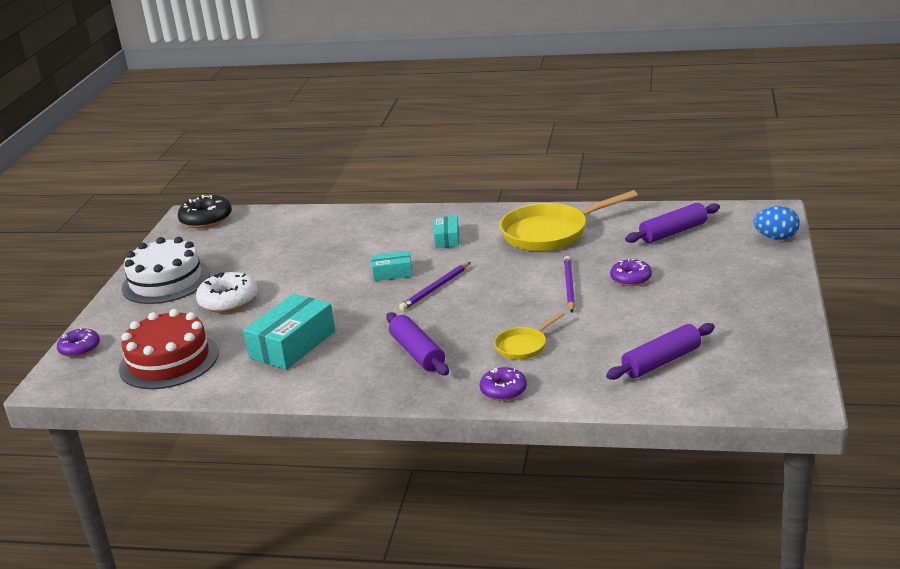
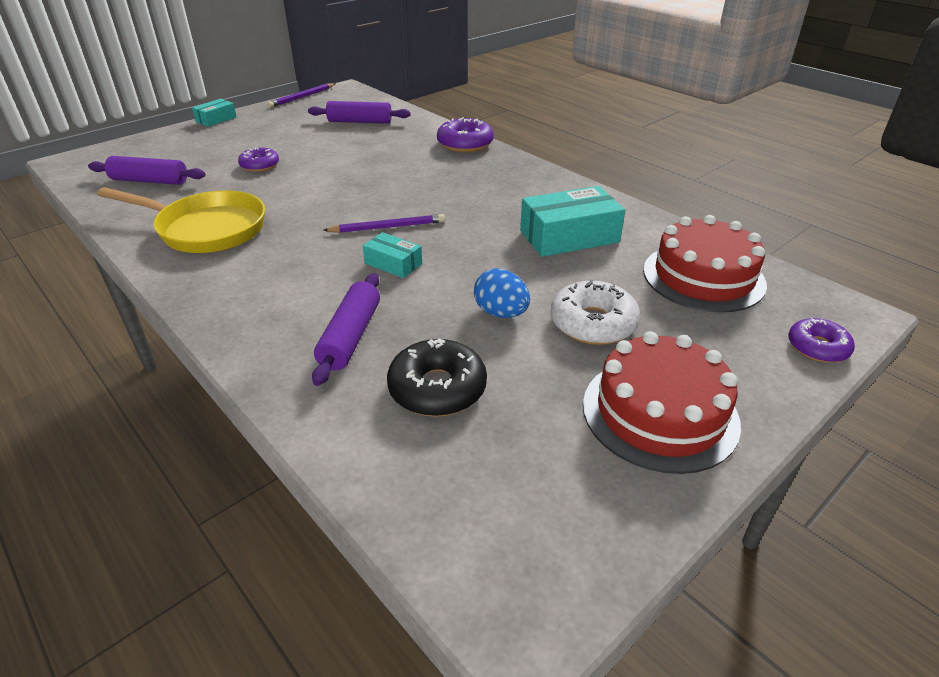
camera: 145 degrees left, 10 degrees up
white cake [121,237,210,304] -> red cake [583,331,741,474]
black donut [178,195,232,228] -> black donut moved to [387,339,487,416]
purple rolling pin [386,312,449,376] -> purple rolling pin moved to [312,273,380,386]
turquoise box [434,216,459,248] -> turquoise box moved to [192,99,237,127]
purple donut [480,367,527,401] -> purple donut [437,117,494,152], size x1.54
yellow pan [494,311,565,360] -> none
purple pencil [564,256,575,312] -> purple pencil moved to [267,83,335,108]
blue egg [754,206,800,240] -> blue egg moved to [474,269,530,318]

